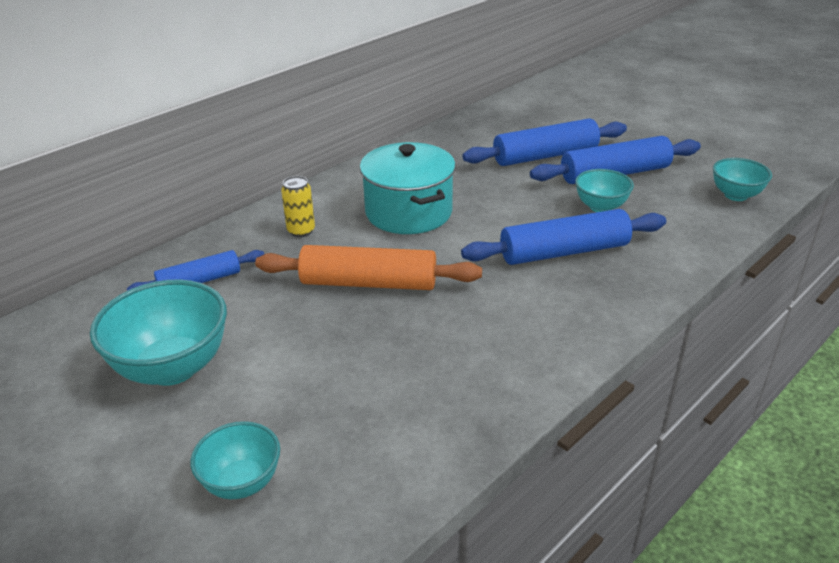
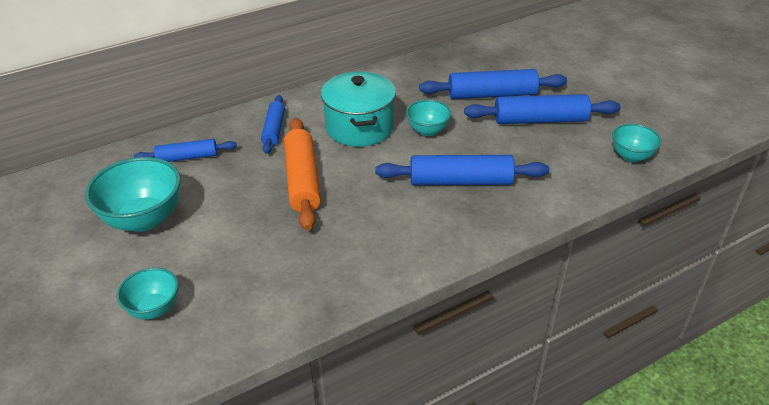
camera: 15 degrees right, 5 degrees up
orange rolling pin [255,245,482,290] -> orange rolling pin turned 60 degrees clockwise [284,118,321,230]
yellow can [281,176,315,237] -> blue rolling pin [261,95,285,154]
turquoise bowl [575,169,634,212] -> turquoise bowl moved to [406,100,451,136]

